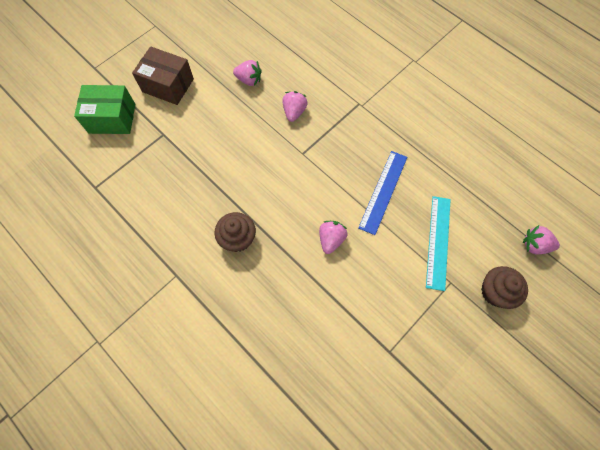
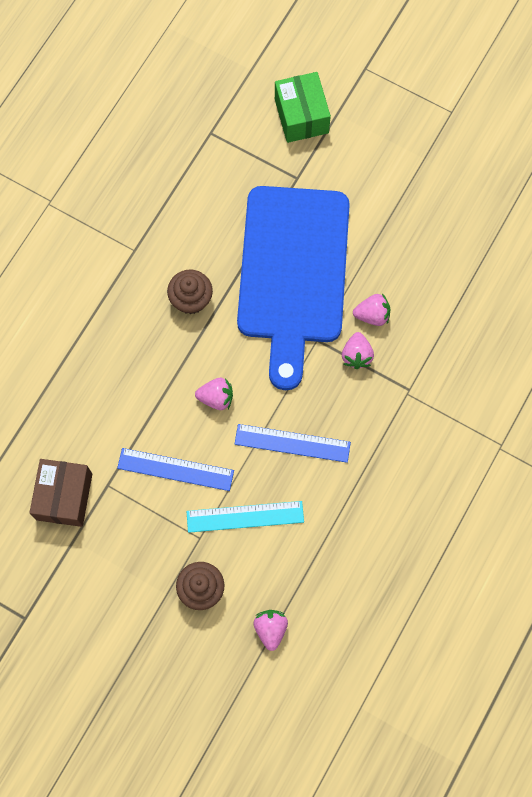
camera: 75 degrees right, 5 degrees up
brown box [132,46,194,105] -> brown box moved to [29,459,92,527]
pink strawberry [233,60,262,86] -> pink strawberry moved to [342,332,374,369]
none -> blue ruler [117,448,234,491]
none -> blue cutting board [237,186,350,390]

